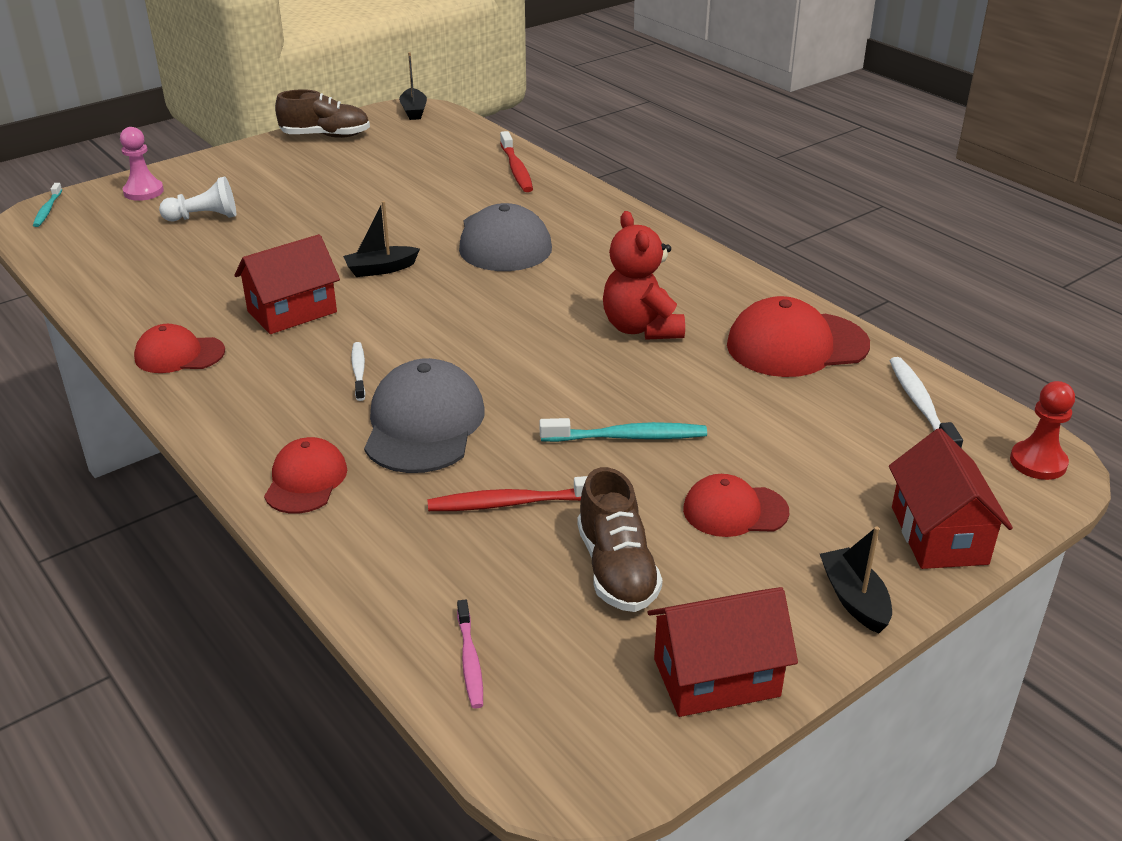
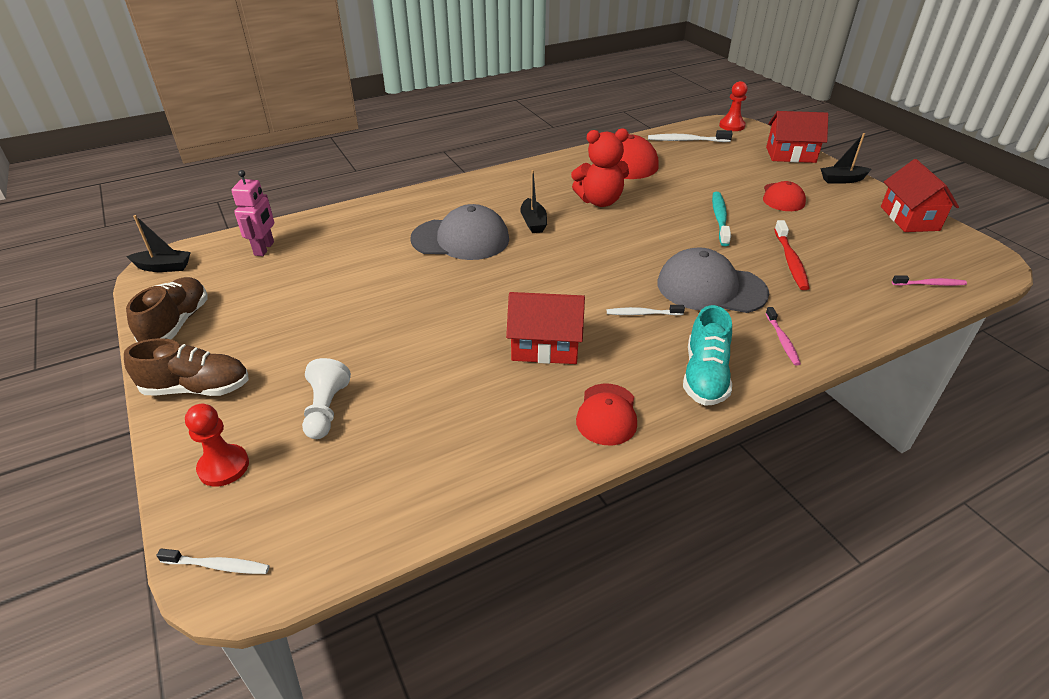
camera: 80 degrees left, 5 degrees up
turquoise toothbrush [33,183,62,227] -> white toothbrush [156,549,270,574]
pink pawn [120,127,164,201] -> red pawn [185,404,249,487]
red house [234,234,340,334] -> red house turned 60 degrees counterclockwise [506,292,585,364]
red cap [264,437,347,514] -> pink toothbrush [765,307,801,365]
black boat [343,201,420,277] -> black boat moved to [520,170,547,233]
red toothbrush [500,131,533,192] -> none
brown shoe [577,467,663,612] -> brown shoe moved to [124,338,249,396]
none -> pink robot [231,170,274,256]
none -> turquoise shoe [683,305,732,406]

